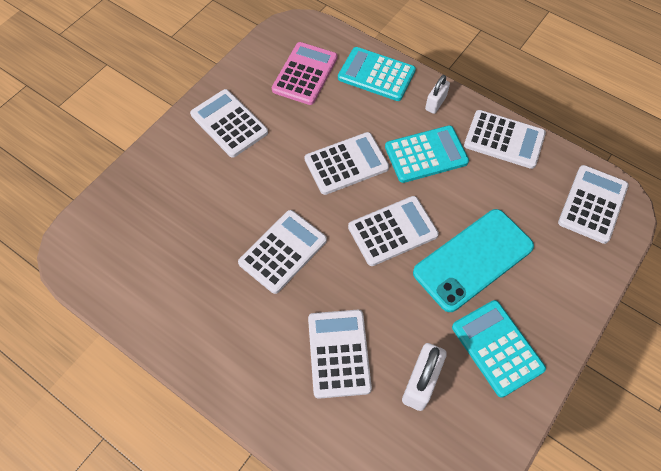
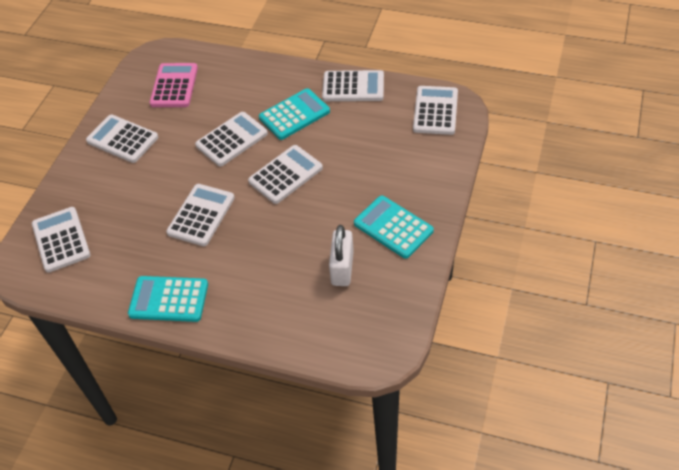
camera: 15 degrees left, 10 degrees down
white calculator [308,310,372,399] -> white calculator moved to [32,207,90,273]
turquoise calculator [338,47,416,101] -> turquoise calculator moved to [128,276,208,322]
turquoise phone [413,209,534,312] -> none
white padlock [425,75,450,114] -> none

